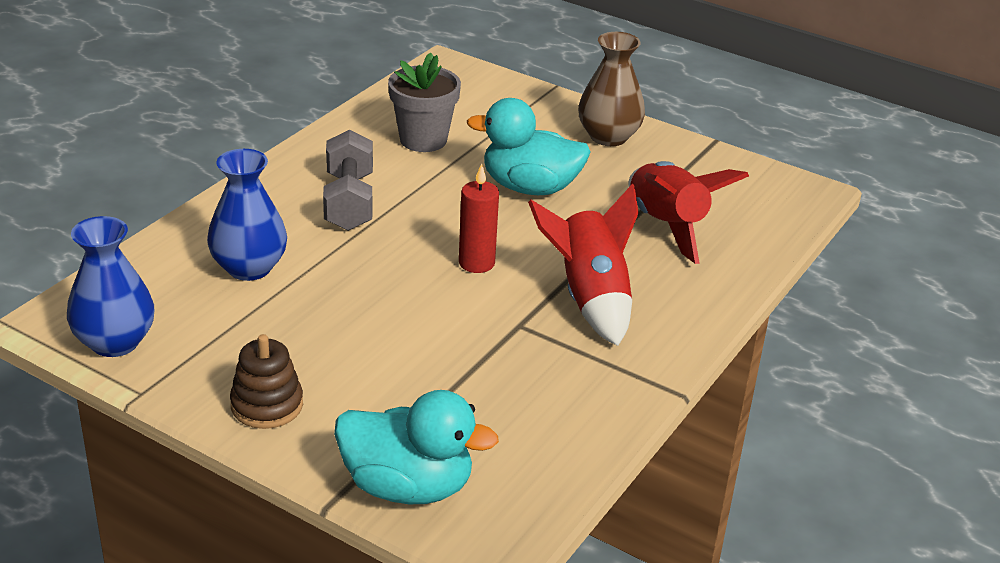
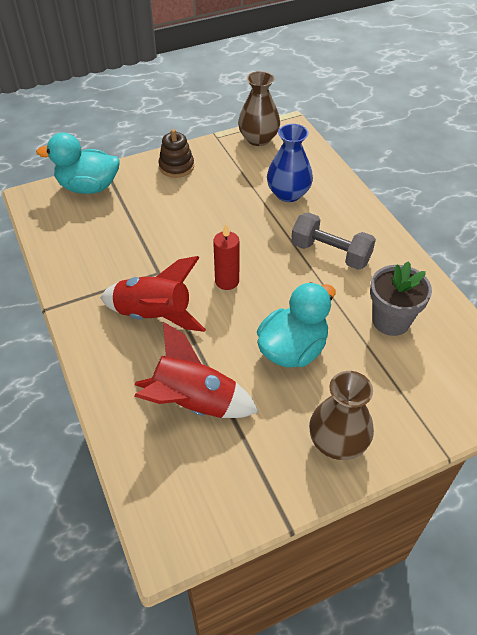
camera: 125 degrees right, 15 degrees up
blue vase [67,216,154,357] -> brown vase [238,71,280,146]
turquoise duck [334,390,499,504] -> turquoise duck turned 45 degrees clockwise [36,132,120,194]

